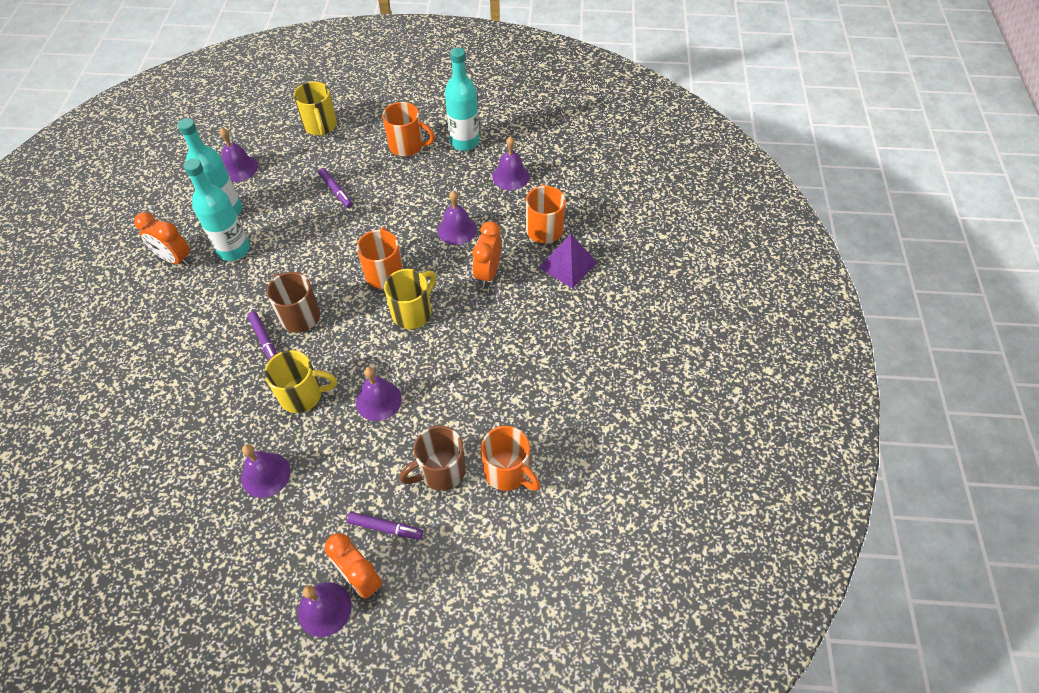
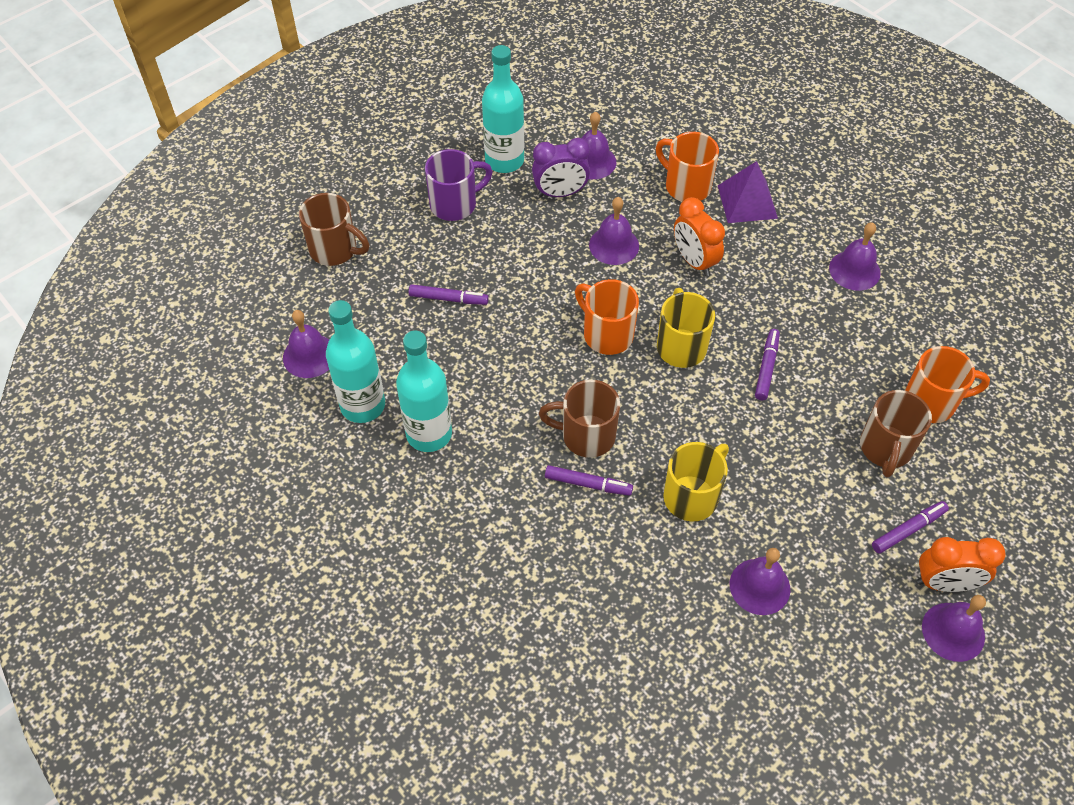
camera: 45 degrees left, 0 degrees up
orange clock [134,212,190,266] -> none
yellow mug [293,82,337,136] -> brown mug [299,193,369,266]
purple bell [356,367,402,421] -> purple bell moved to [829,222,881,291]
orange mug [382,102,435,156] -> purple mug [425,149,493,221]
none -> purple clock [532,138,590,197]
none -> purple marker [755,329,780,400]

